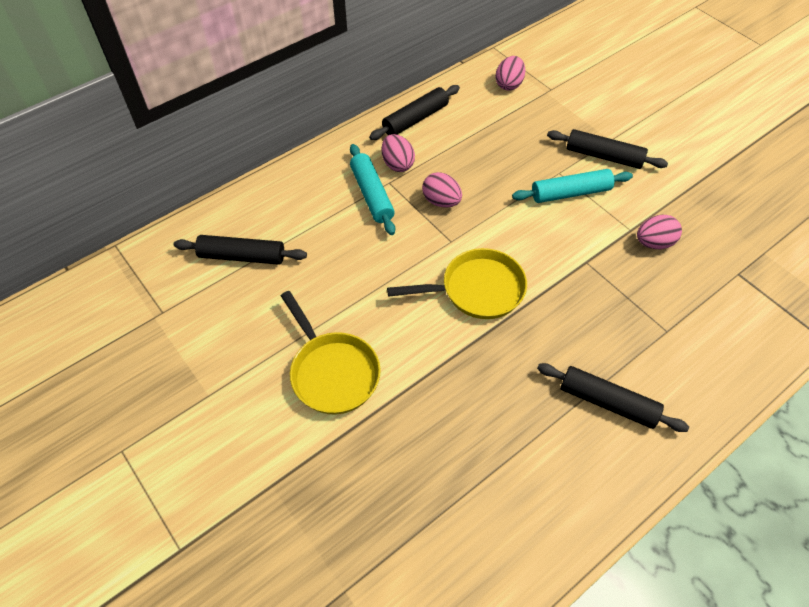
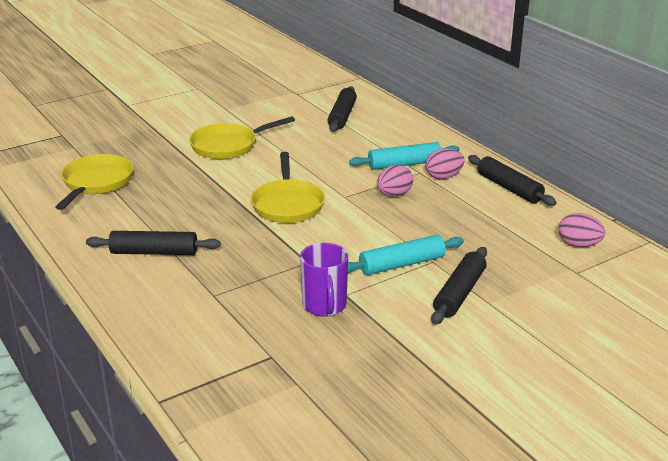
camera: 95 degrees right, 25 degrees down
turquoise rolling pin [512,169,633,203] -> turquoise rolling pin turned 75 degrees clockwise [348,235,464,275]
black rolling pin [537,363,689,432] -> black rolling pin turned 60 degrees clockwise [86,231,221,255]
pink egg [637,215,682,249] -> purple mug [300,243,348,317]
none -> yellow pan [55,154,133,210]

